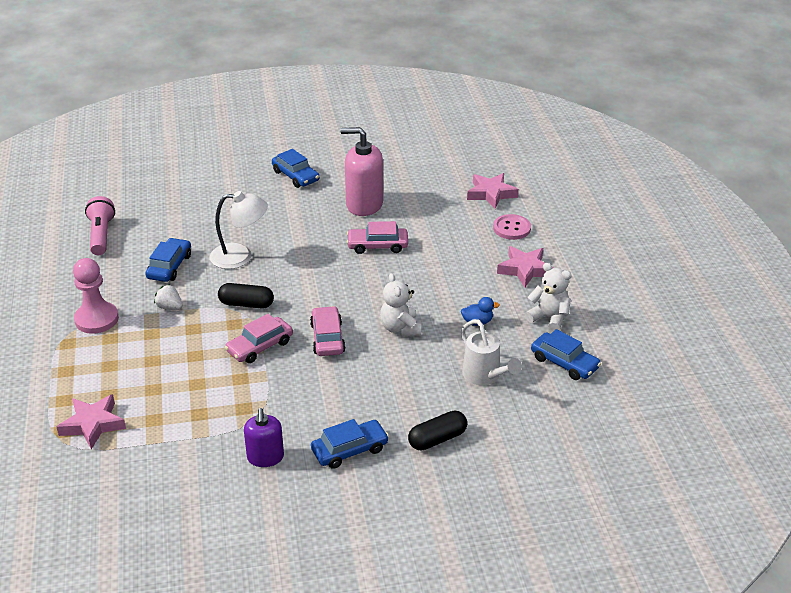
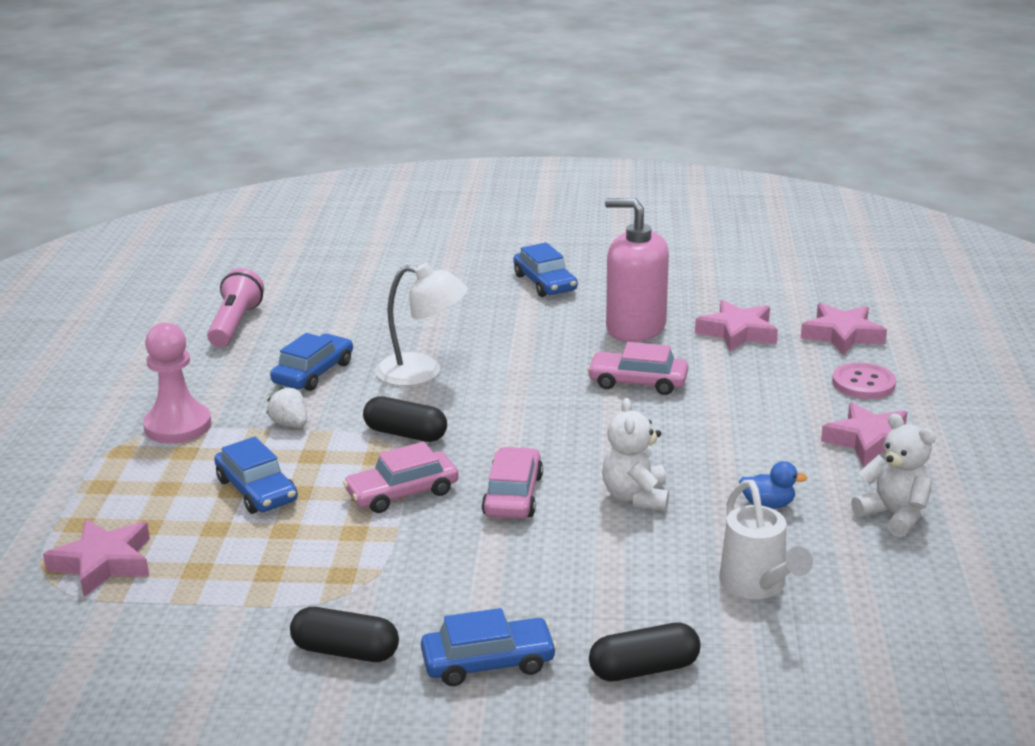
camera: 15 degrees right, 10 degrees down
purple soap dispenser [244,408,284,467] -> black capsule [290,607,399,662]
blue car [531,329,601,380] -> blue car moved to [214,437,298,514]
none -> pink star [695,300,778,352]

